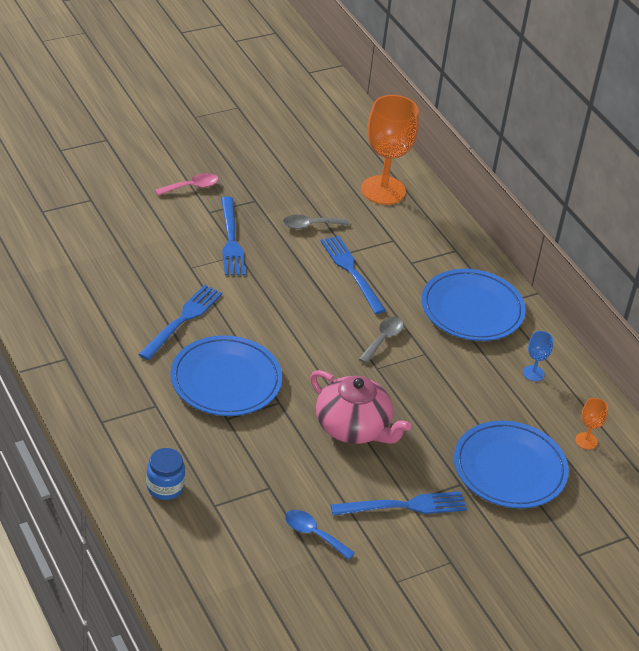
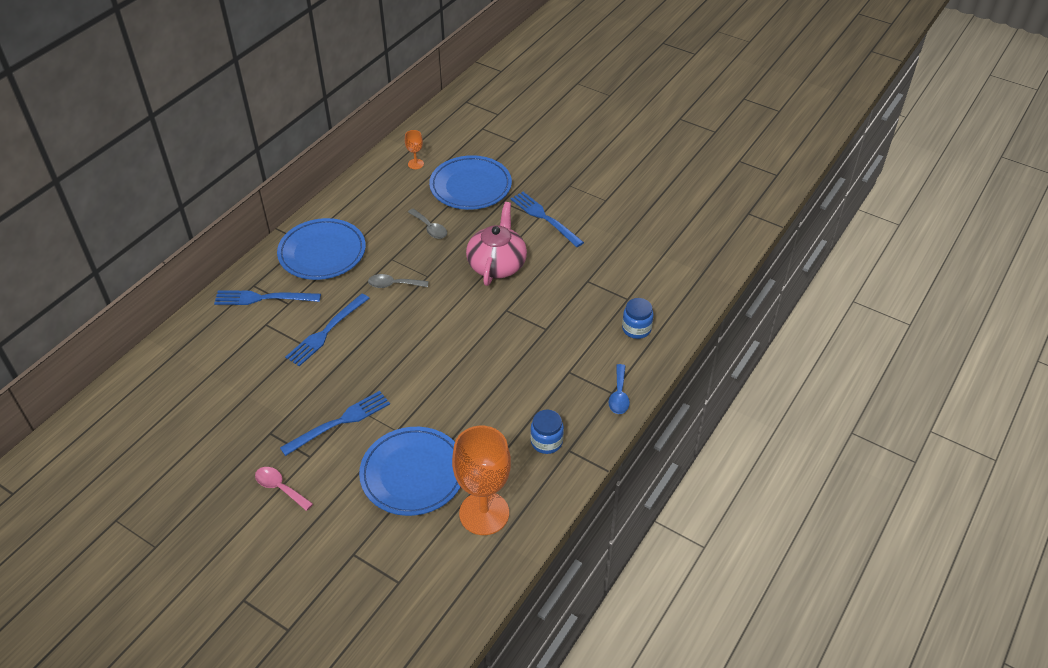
camera: 115 degrees left, 5 degrees up
blue fork [138,285,222,360] -> blue fork moved to [214,290,321,305]
blue plate [170,335,282,416] -> blue plate moved to [359,427,461,516]
grey spoon [283,215,349,229] -> grey spoon moved to [408,209,447,239]
blue spoon [285,510,355,560] -> blue spoon moved to [609,364,630,414]
orange goblet [361,95,419,205] -> orange goblet moved to [452,426,511,535]
blue goblet [523,331,553,381] -> none
none -> blue jar [530,410,564,454]

